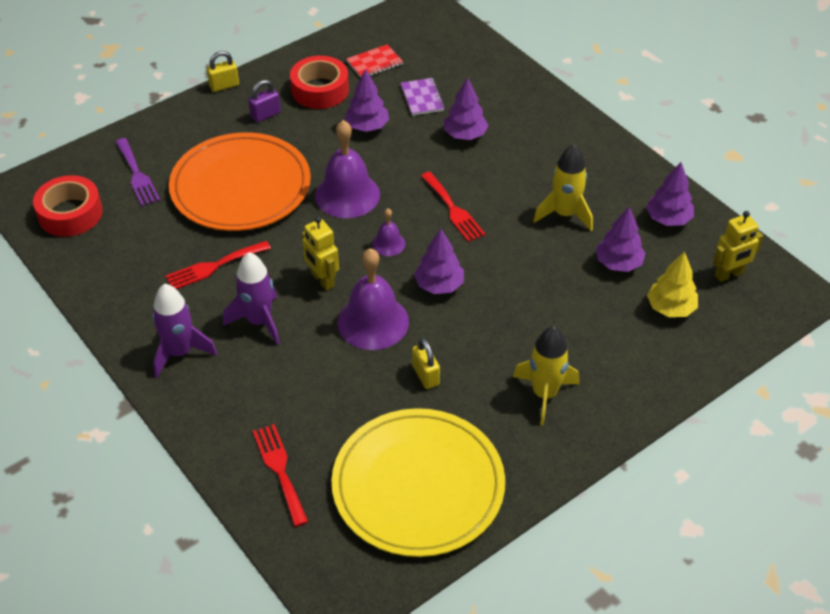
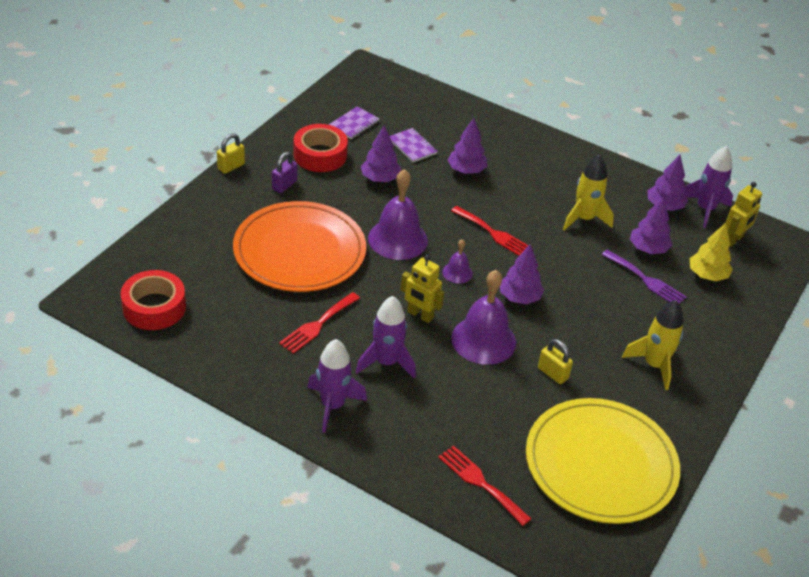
camera: 25 degrees left, 5 degrees down
purple fork [116,138,160,206] -> purple fork moved to [602,250,686,304]
red notebook [346,44,403,78] -> purple notebook [329,106,379,139]
none -> purple rocket [684,146,733,228]

